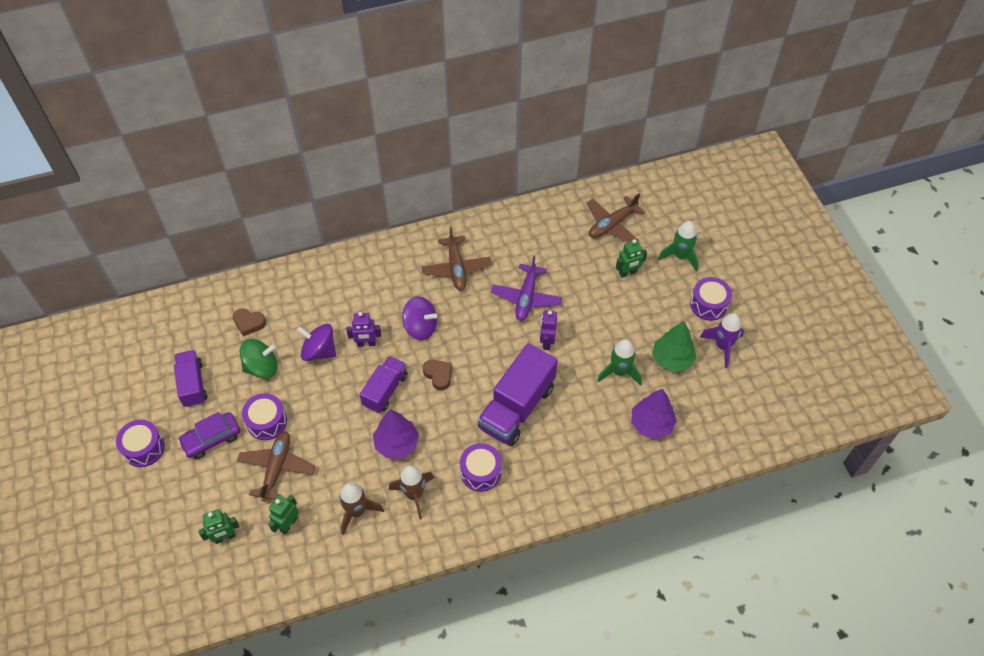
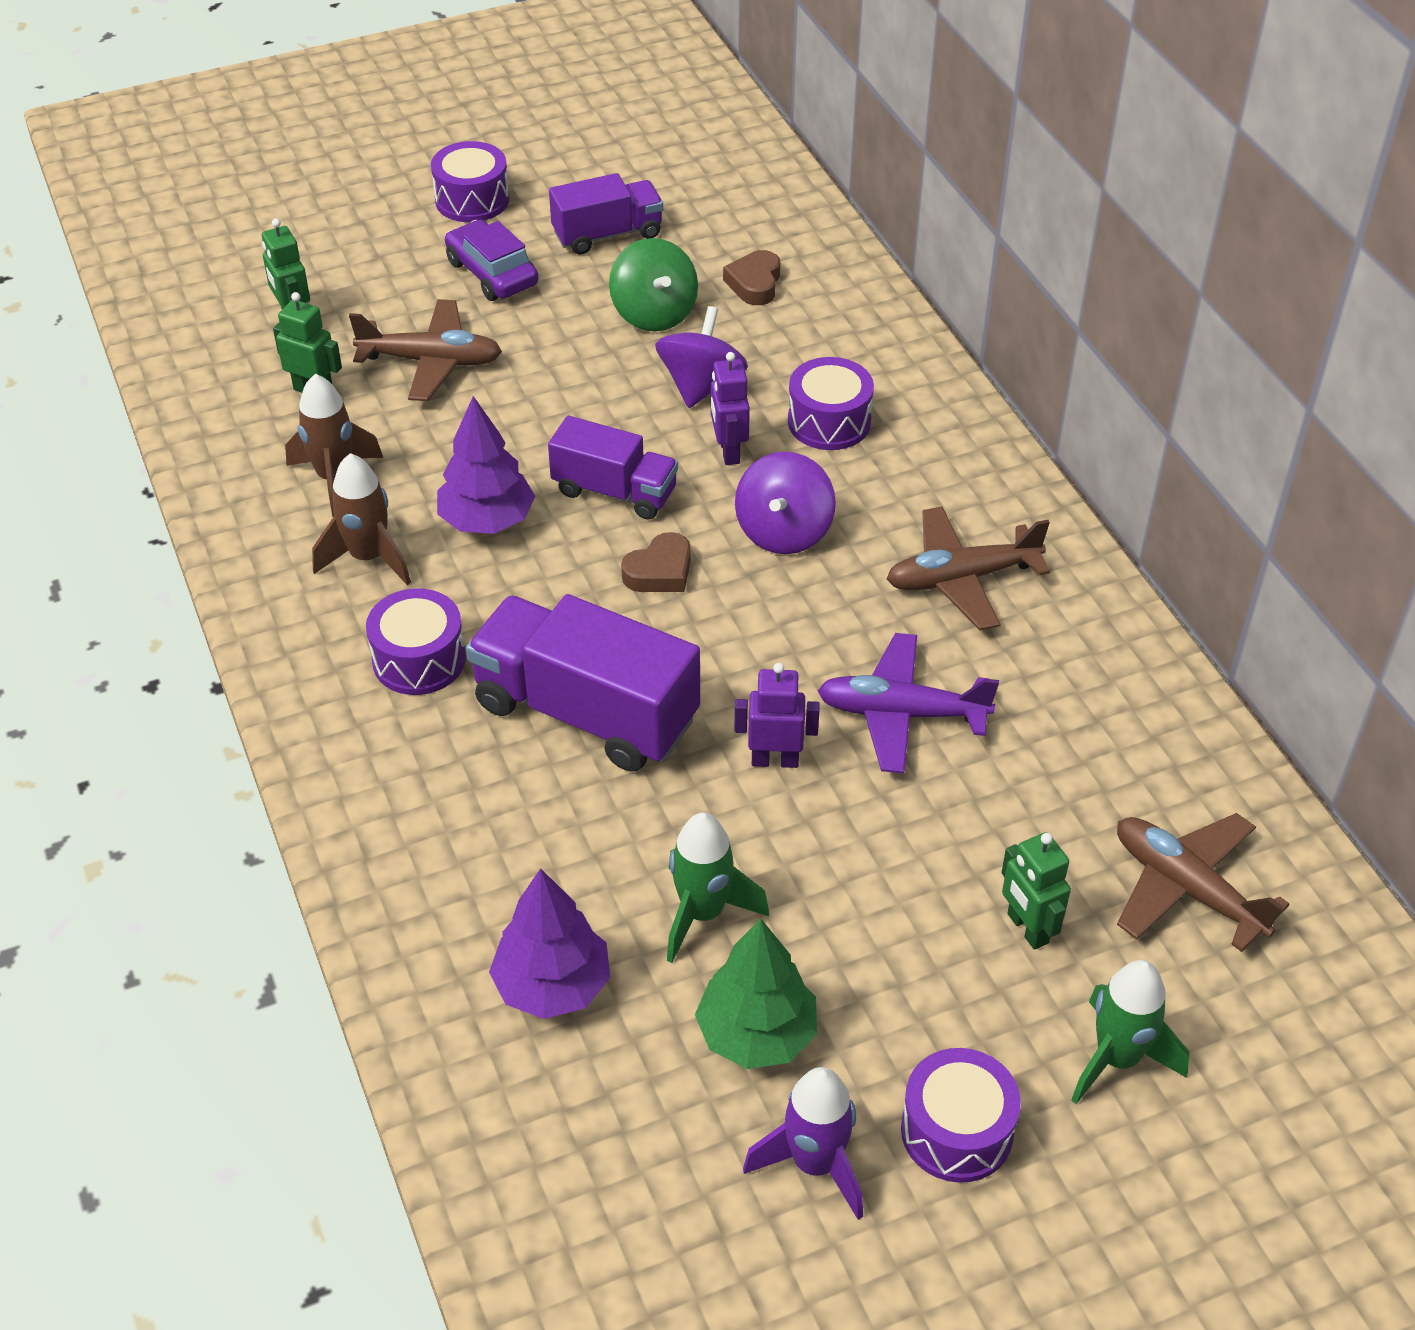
camera: 85 degrees right, 10 degrees down
purple drum [242,393,287,440] -> purple drum moved to [788,357,874,450]

